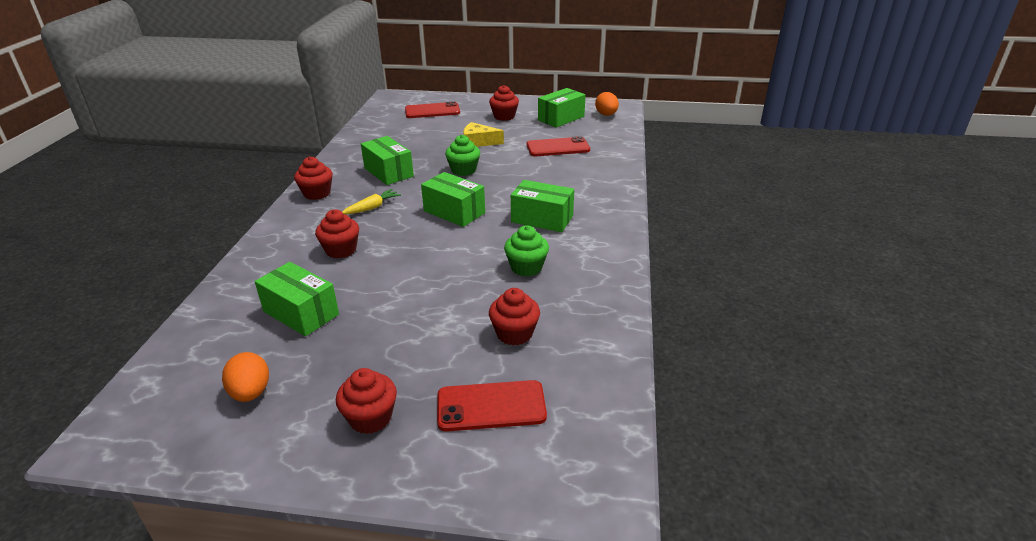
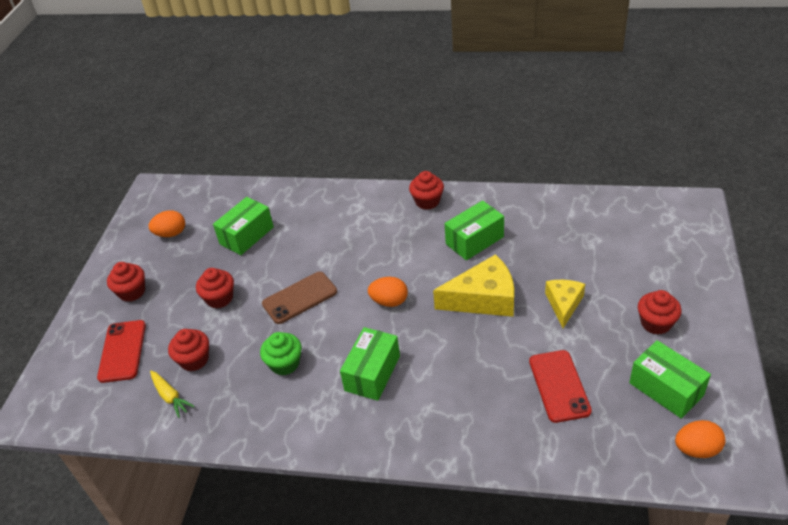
camera: 95 degrees right, 10 degrees up
red cupcake [315,209,359,258] -> red cupcake moved to [196,268,234,308]
yellow carrot [342,189,401,214] -> yellow carrot moved to [150,371,195,418]
red phone [405,101,460,118] -> none
green box [421,172,485,227] -> orange egg [368,277,408,307]
green cupcake [445,135,480,176] -> yellow cheese [433,254,514,317]
none -> brown phone [262,272,337,324]

